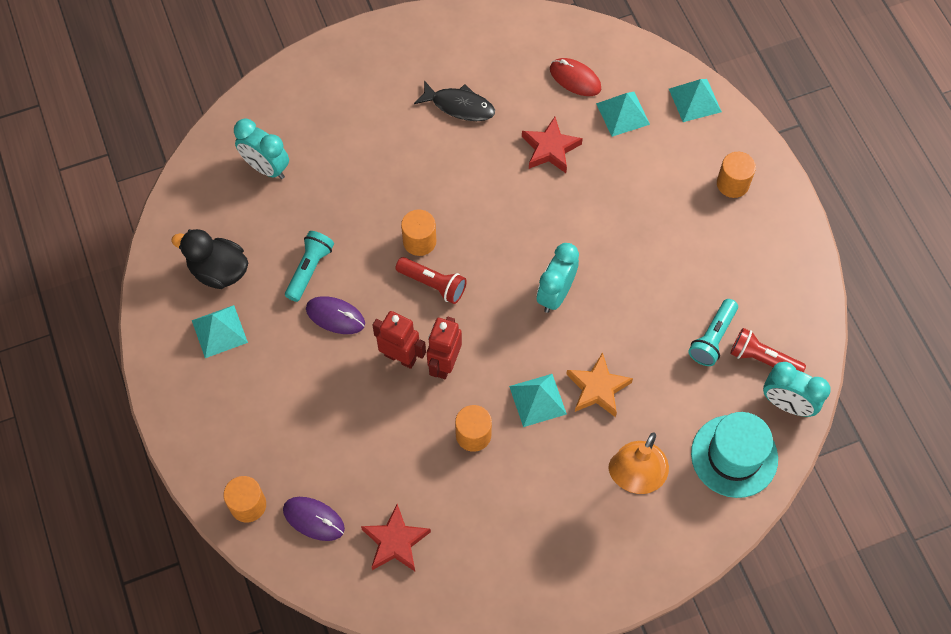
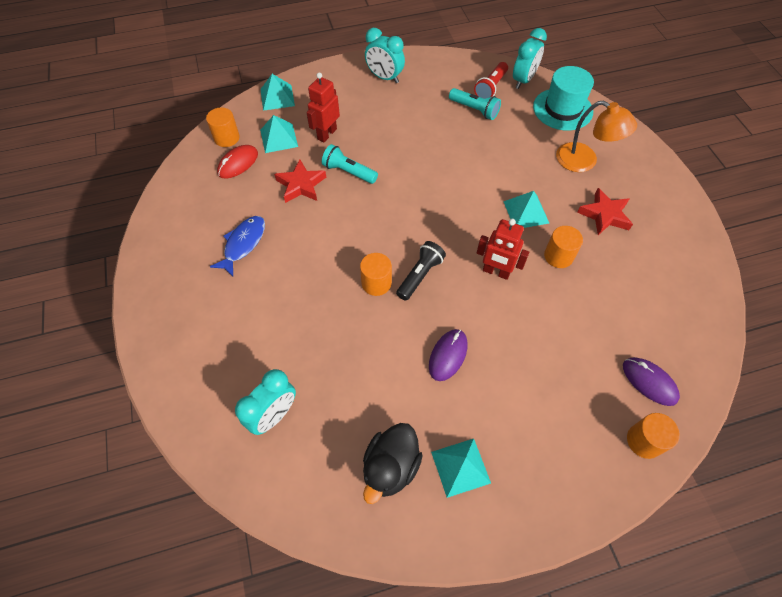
camera: 85 degrees left, 5 degrees down
purple mouse [283,497,345,541] -> purple mouse turned 75 degrees counterclockwise [623,357,680,406]
turquoise flashlight [285,231,334,302] -> turquoise flashlight moved to [322,144,378,184]
red star [361,504,431,571] -> red star moved to [577,188,633,235]
red robot [373,311,426,369] -> red robot moved to [307,72,340,142]
red flashlight [396,257,467,304] -> black flashlight [396,241,446,301]
black fish [414,80,495,121] -> blue fish [210,216,265,276]
turquoise clock [537,243,579,313] -> turquoise clock moved to [365,28,405,83]
orange star [566,352,633,417] -> none
orange cylinder [717,152,756,198] -> orange cylinder moved to [206,108,240,147]

